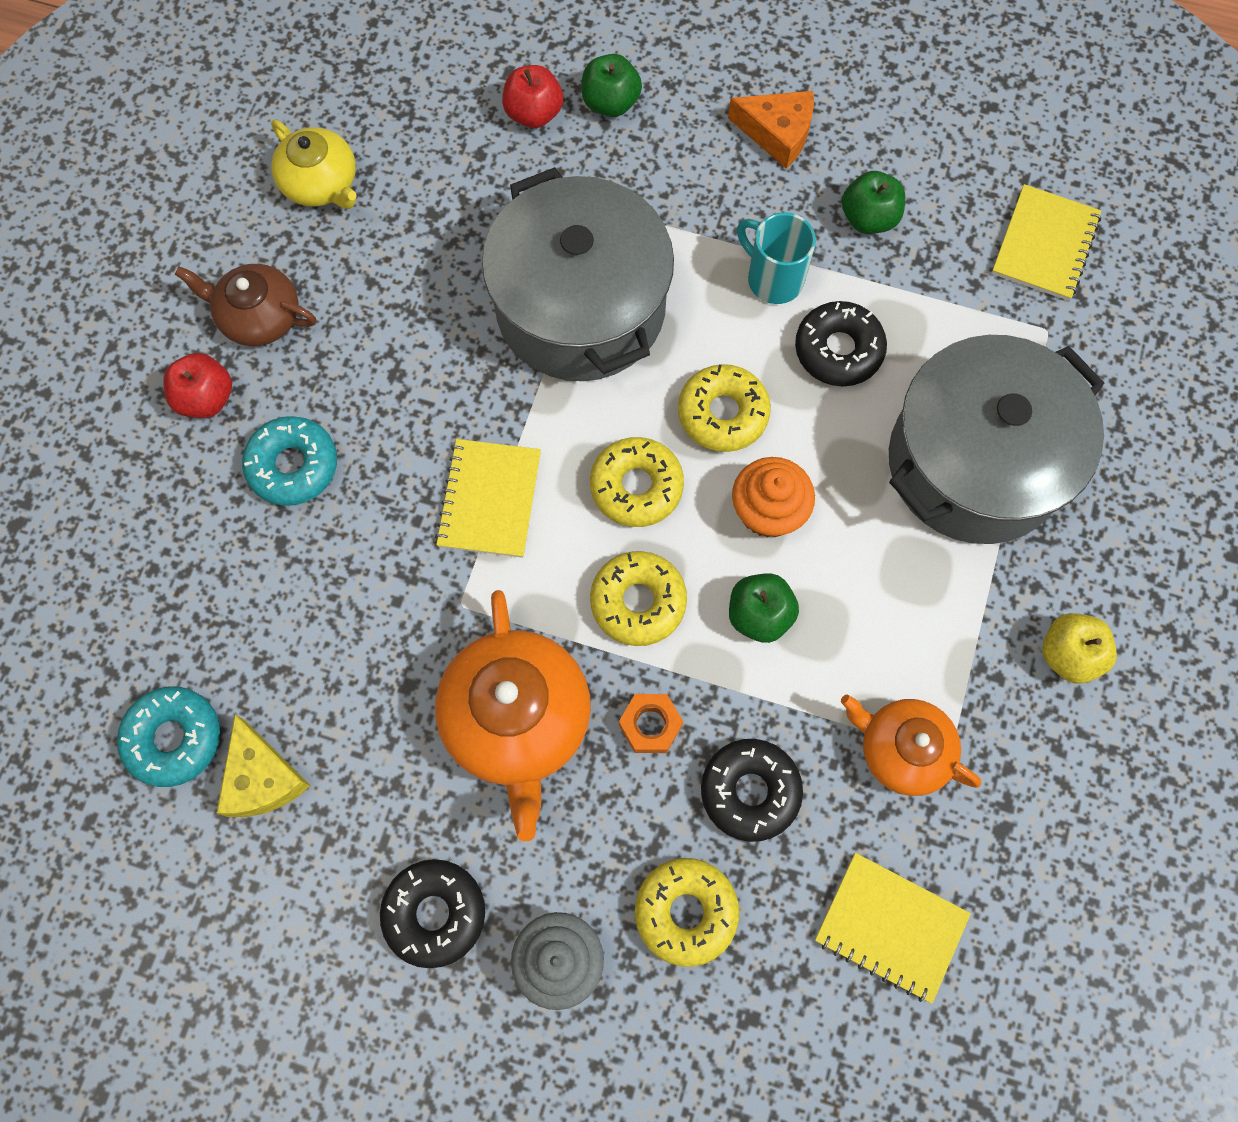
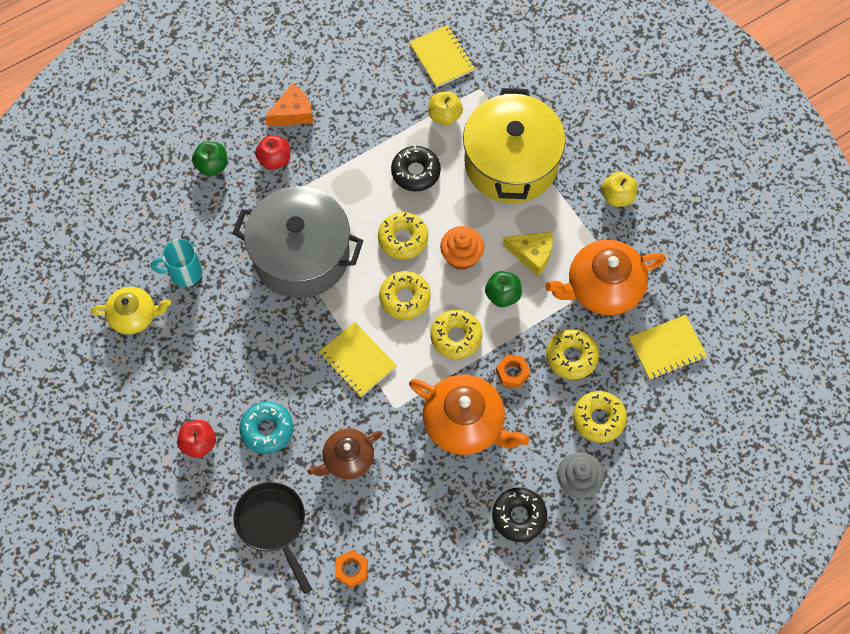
camera: 50 degrees left, 5 degrees down
turquoise donut [117,687,220,787] -> orange nut [335,550,368,588]
brown teapot [175,264,316,346] -> brown teapot moved to [307,429,382,479]
yellow cheese [217,714,310,817] -> yellow cheese moved to [503,232,553,276]
red apple [502,65,563,128] -> red apple moved to [255,135,290,170]
black donut [701,739,803,842] -> yellow donut [546,329,599,379]
turquoise mug [737,212,816,304] -> turquoise mug moved to [150,239,202,287]
orange teapot [841,694,981,796] -> orange teapot [545,240,666,315], size x1.60
green apple [842,171,905,234] -> none
grey pot [889,335,1104,544] -> yellow pot [463,88,566,203]
none -> black pan [234,482,312,594]
none -> yellow apple [428,91,463,125]

